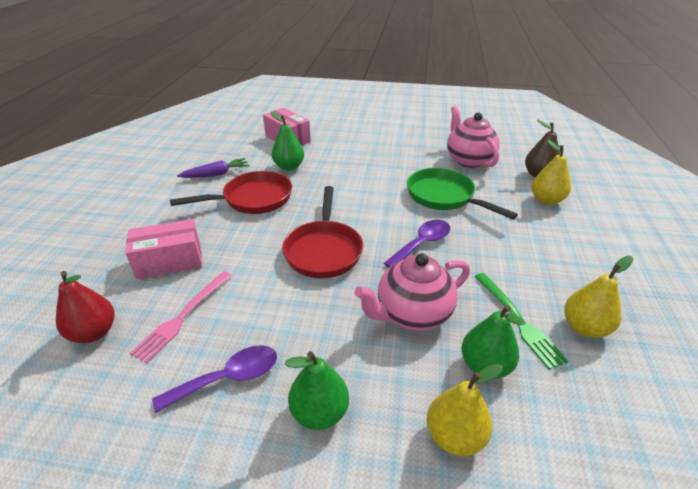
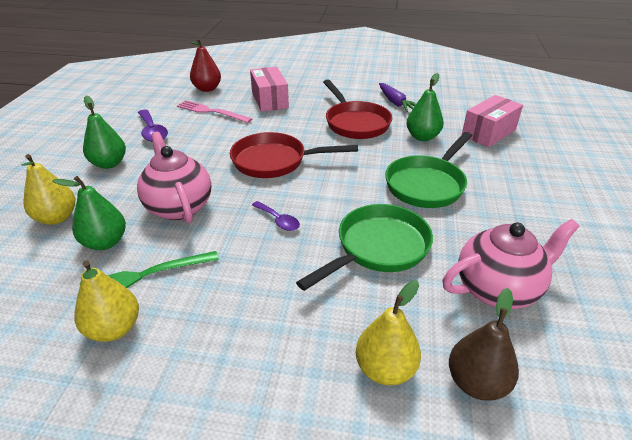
camera: 90 degrees right, 0 degrees up
purple spoon [384,220,450,268] -> purple spoon [252,201,300,231], size x0.64
none -> green pan [385,132,472,208]

